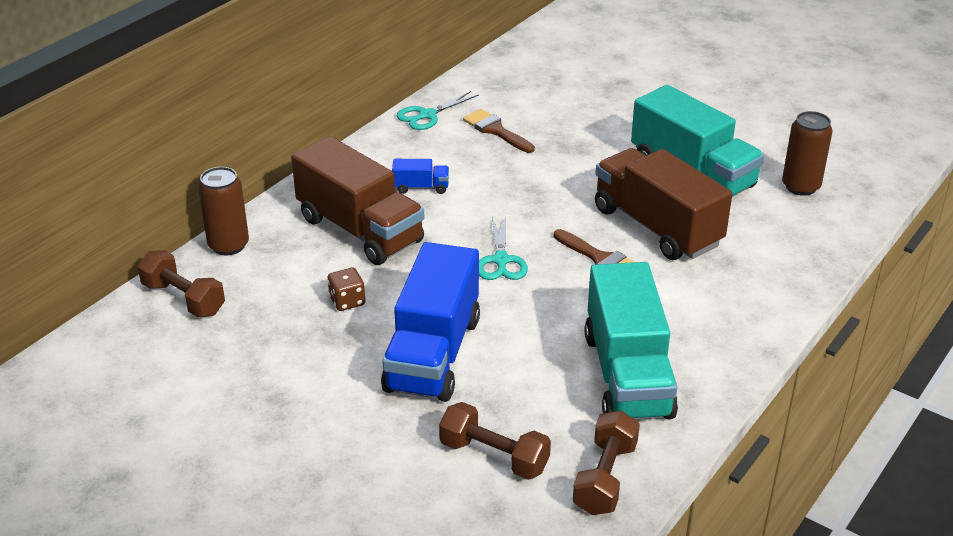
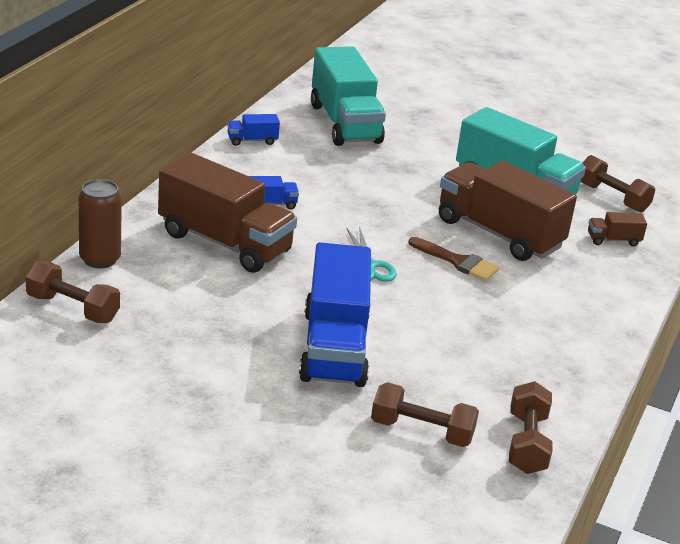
camera: 15 degrees left, 5 degrees down
brown dice [328,268,365,311] -> none
turquoise scissors [396,91,479,130] -> blue truck [227,114,280,146]
brown brush [463,109,535,153] -> none
turquoise truck [585,262,678,419] -> turquoise truck moved to [311,46,386,146]
brown can [782,111,832,196] -> brown dumbbell [581,155,656,212]
none -> brown truck [588,212,647,246]

